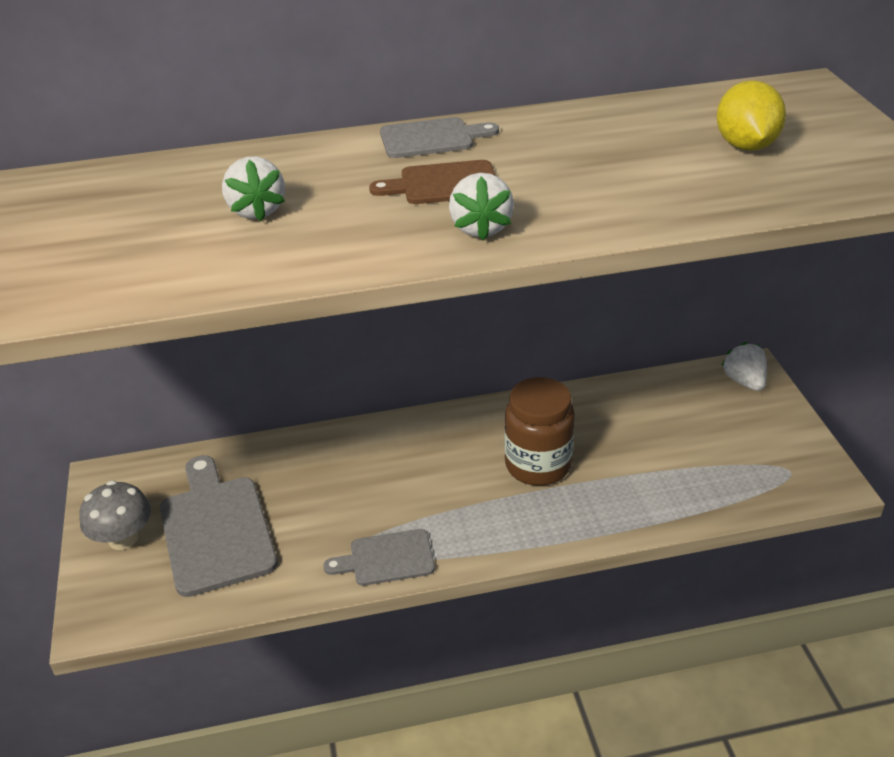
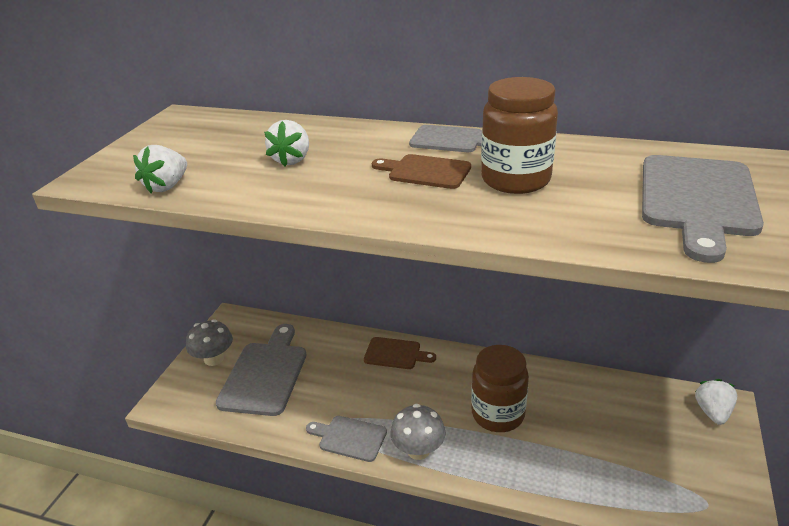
camera: 30 degrees right, 5 degrees down
white strawberry [449,173,514,241] -> white strawberry moved to [133,145,187,193]
yellow lemon [717,80,786,151] -> grey cutting board [642,155,764,263]
none -> brown cutting board [364,337,436,369]
none -> grey mushroom [390,404,446,460]
none -> brown jar [481,77,558,194]

